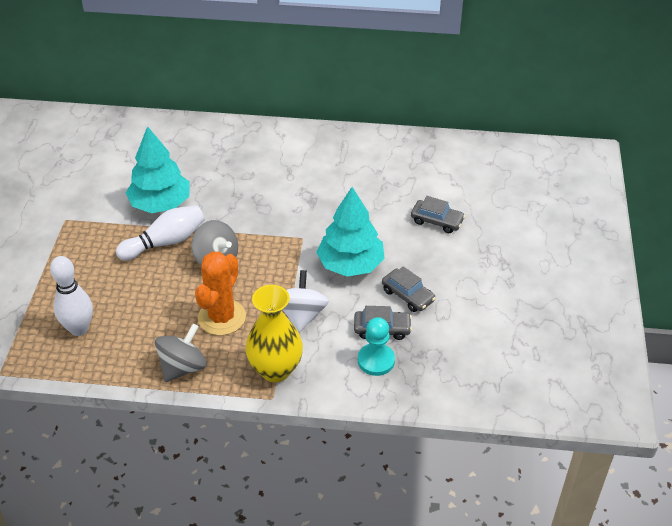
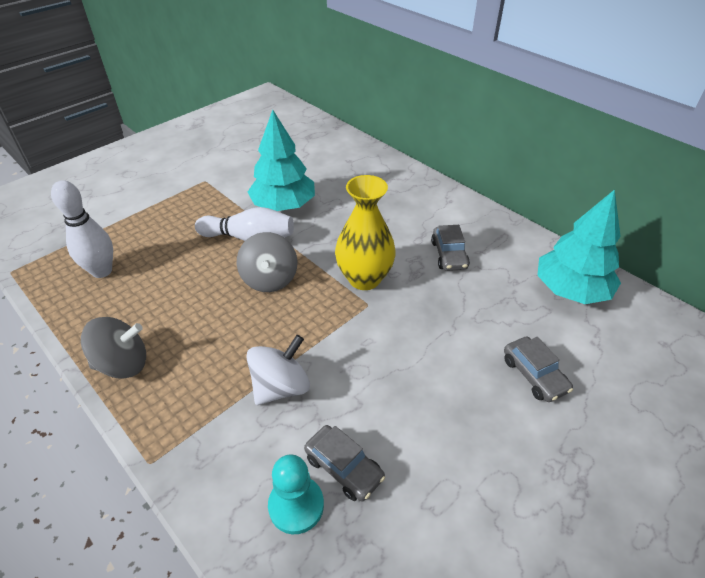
camera: 40 degrees right, 0 degrees up
orange cactus [195,252,246,335] -> none
yellow vase [245,285,303,382] -> yellow vase moved to [335,175,396,290]
turquoise tree [316,187,385,276] -> turquoise tree moved to [537,189,621,304]
grey car [382,266,436,312] -> grey car moved to [431,225,470,271]

